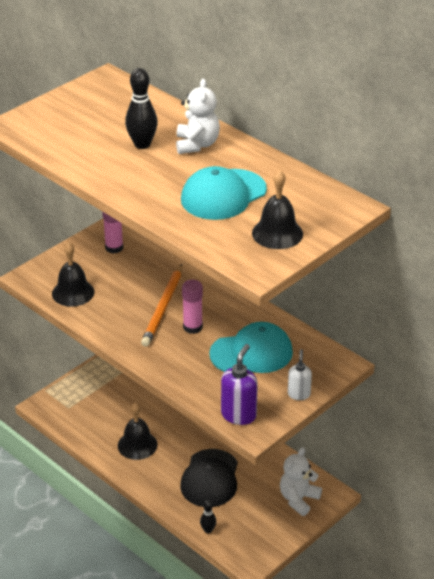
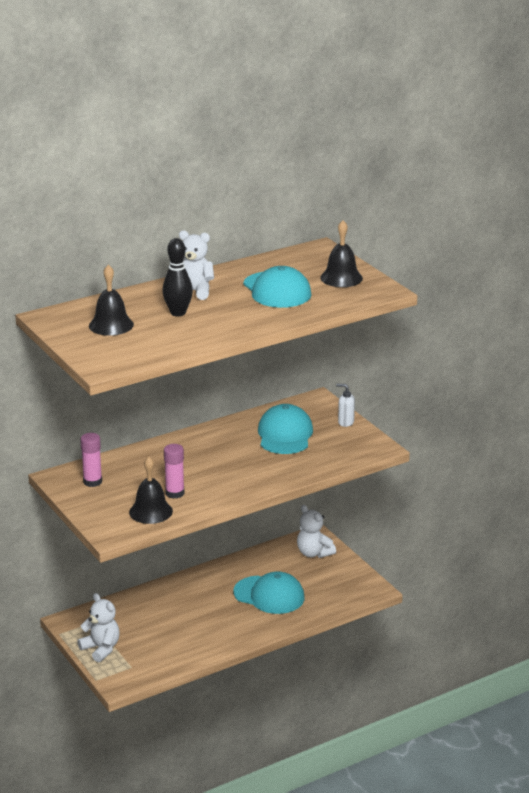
camera: 75 degrees left, 10 degrees down
black bell [118,403,157,460] -> black bell moved to [89,265,134,336]
orange pencil [141,264,182,347] -> none
black cap [180,449,238,507] -> turquoise cap [233,571,304,614]
pink glue stick [182,280,203,334] -> pink glue stick moved to [164,444,184,499]
black bowling pin [200,500,216,533] -> none
purple soap dispenser [221,344,258,425] -> none
none -> white teddy bear [77,593,120,662]

